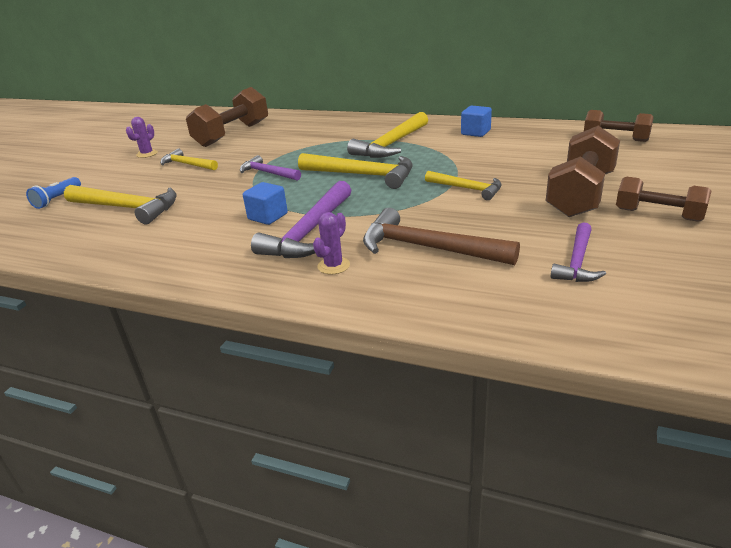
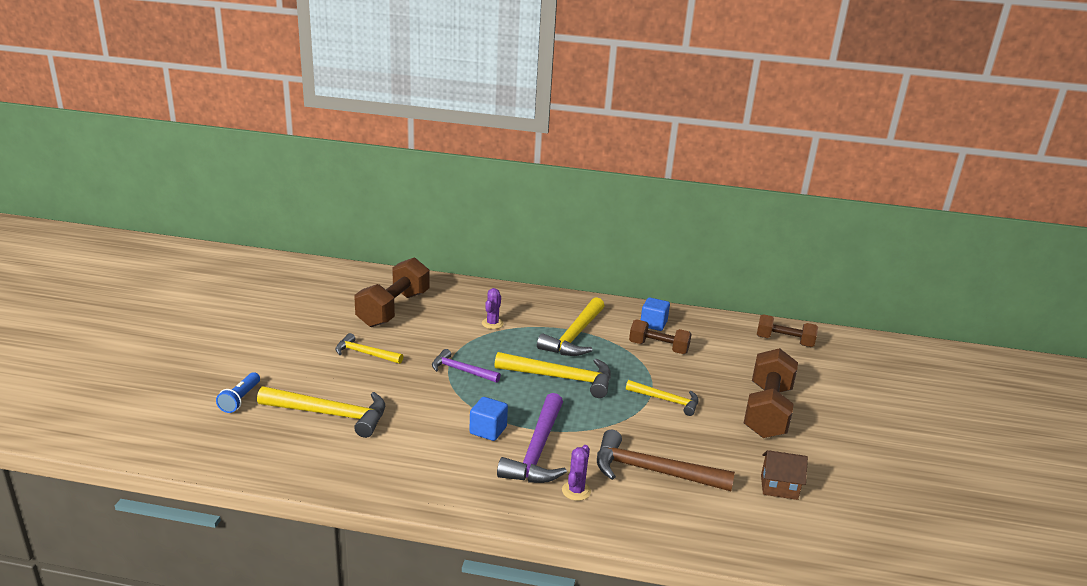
camera: 15 degrees left, 5 degrees down
purple cactus [126,117,158,158] -> purple cactus moved to [482,288,504,329]
purple hammer [551,222,606,282] -> brown house [761,450,808,500]
brown dumbbell [616,176,711,222] -> brown dumbbell moved to [629,319,692,354]

